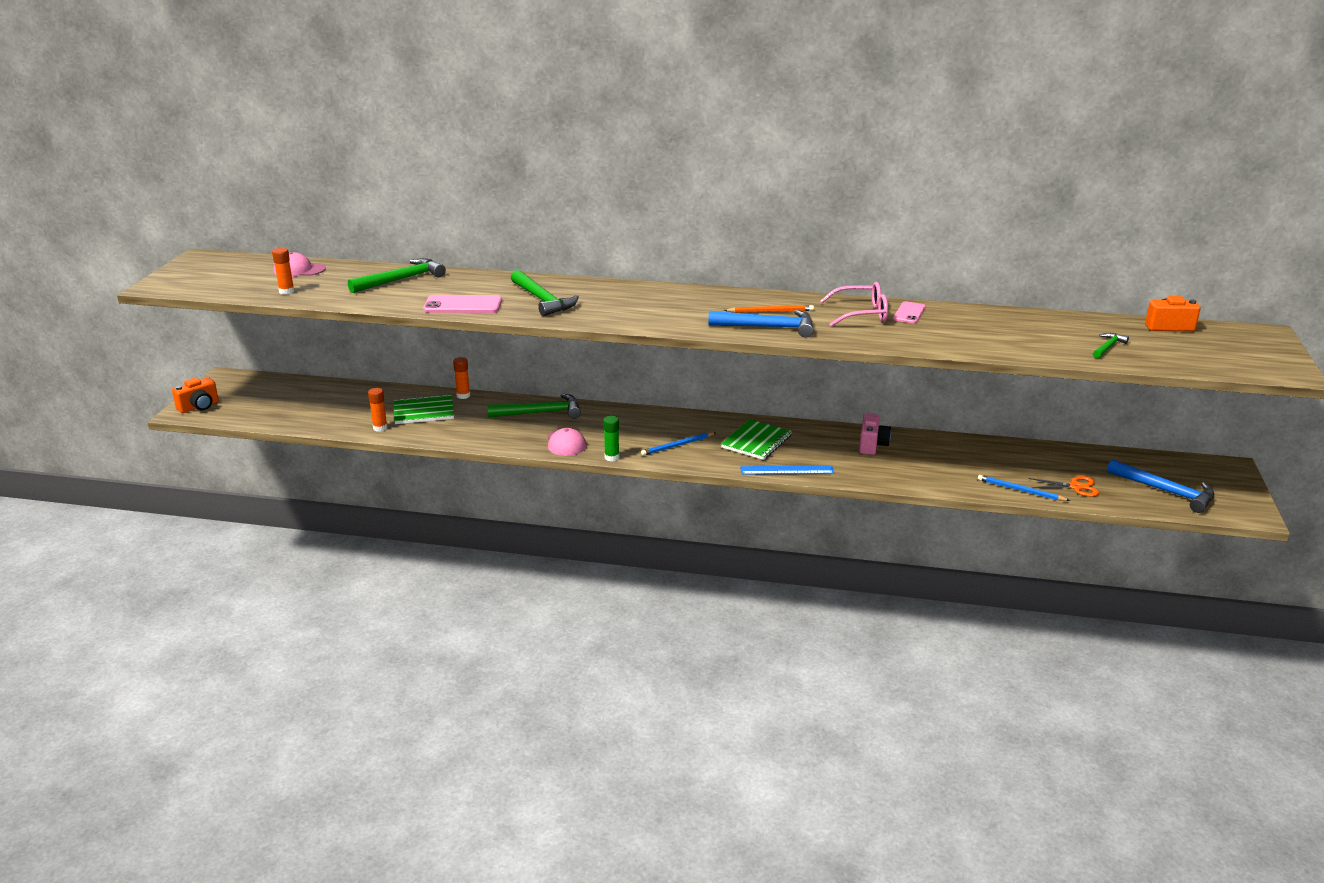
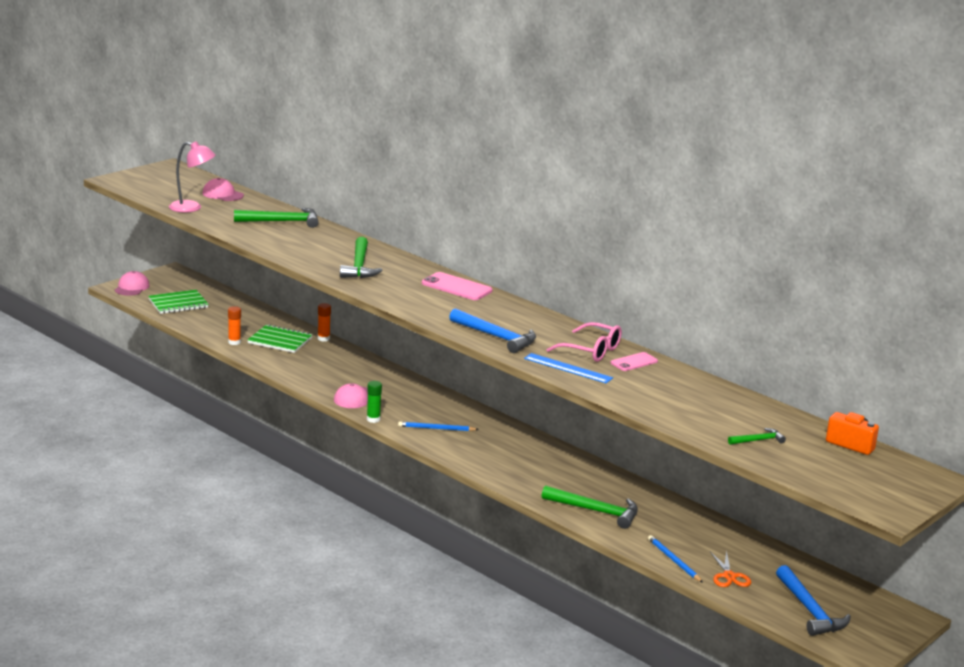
camera: 30 degrees right, 5 degrees down
orange camera [172,378,219,413] -> pink cap [115,271,150,296]
orange glue stick [272,248,294,295] -> pink lamp [169,141,216,213]
pink phone [423,295,502,313] -> pink phone moved to [422,272,493,300]
green hammer [488,394,581,419] -> green hammer moved to [542,485,638,529]
green notebook [721,419,792,460] -> green notebook moved to [148,290,209,314]
orange pencil [724,305,814,313] -> none
blue ruler [740,465,834,475] -> blue ruler moved to [524,353,613,383]
pink camera [859,413,891,455] -> none
orange scissors [1029,476,1099,497] -> orange scissors turned 45 degrees clockwise [710,550,751,587]

